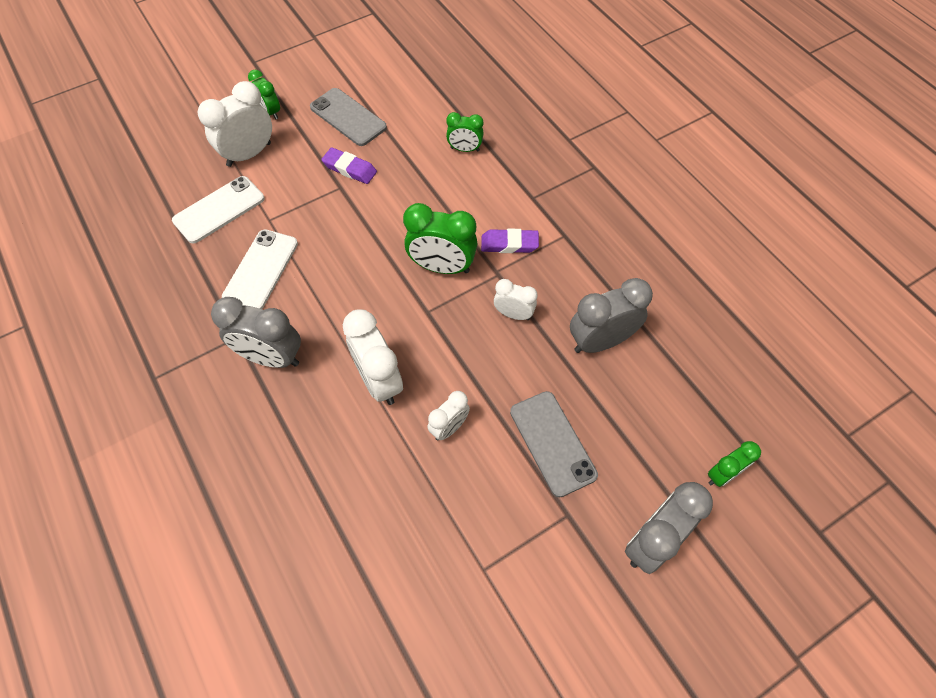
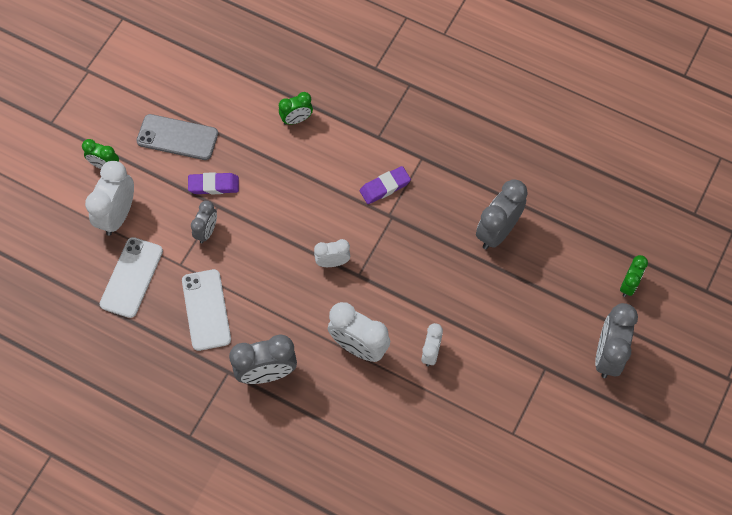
camera: 30 degrees left, 5 degrees up
green clock [403,203,477,274] -> none
white clock [494,279,538,320] -> white clock moved to [314,239,350,267]
grey phone [510,391,598,497] -> none
none -> grey clock [191,201,217,244]

